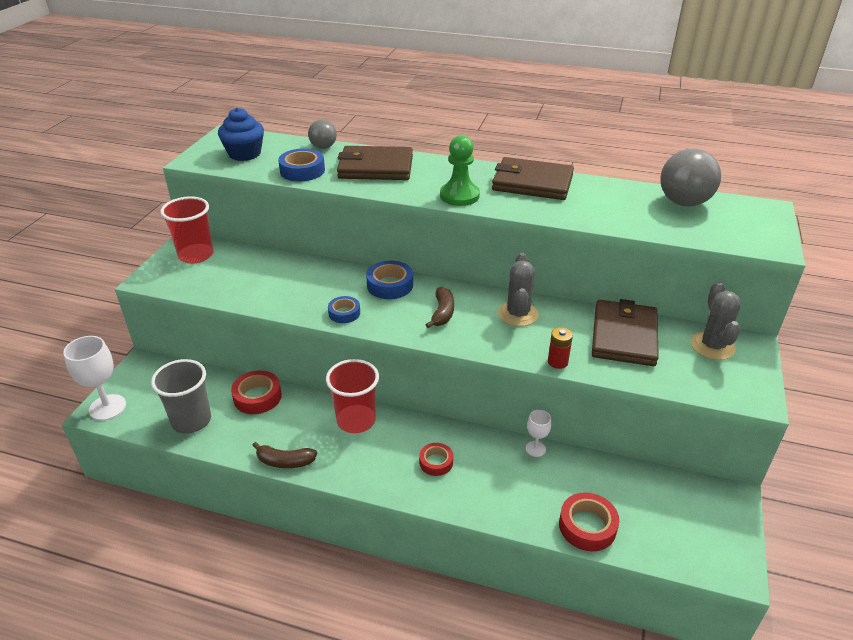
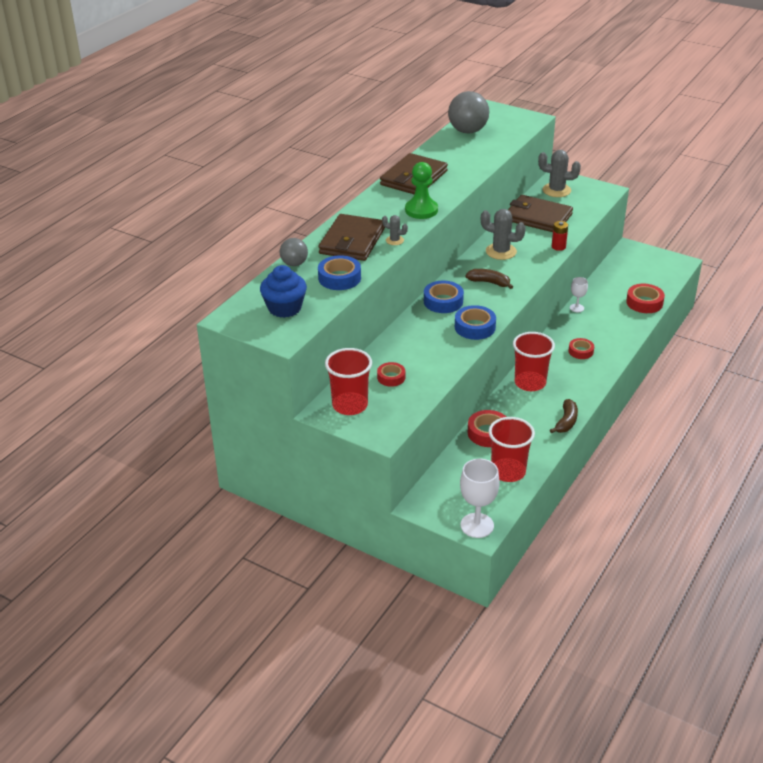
camera: 75 degrees left, 0 degrees up
grey cup [151,359,211,434] -> red cup [488,417,535,482]
blue tape [328,296,360,323] -> blue tape [455,305,496,340], size x1.54
none -> red tape [377,362,405,387]
none -> grey cactus [382,215,408,245]

